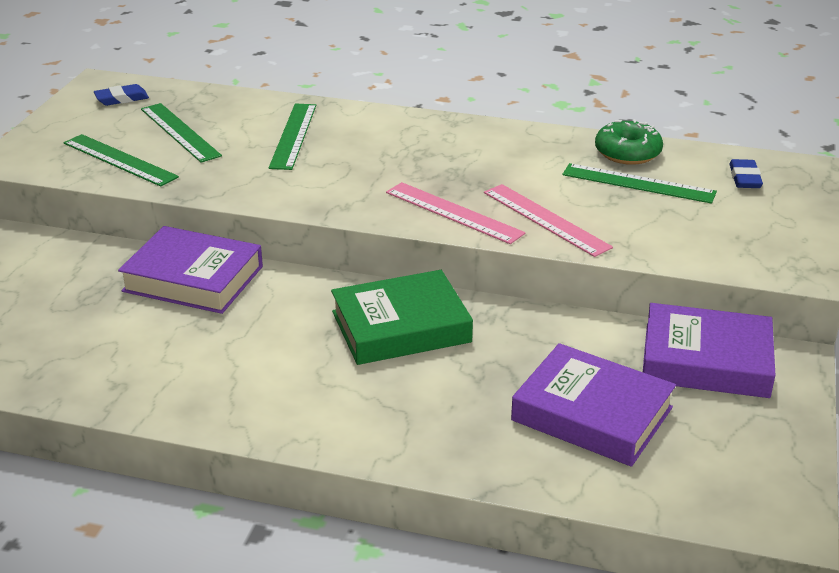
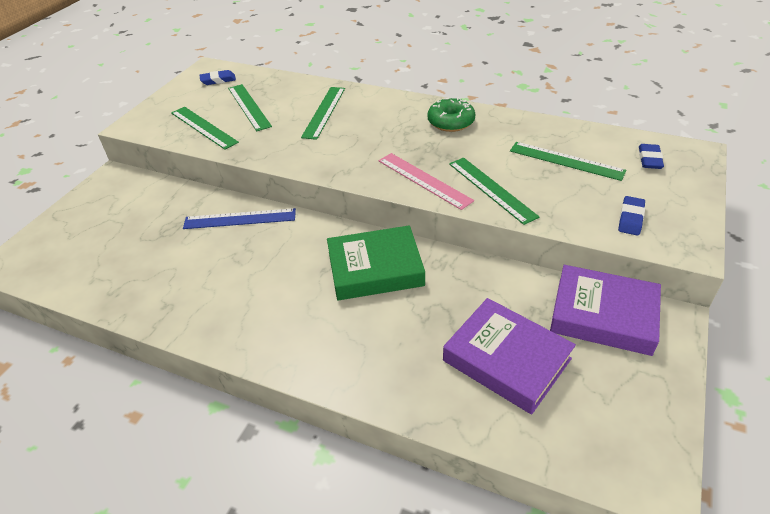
camera: 10 degrees right, 10 degrees up
purple book [118,226,263,314] -> blue ruler [183,208,296,229]
pink ruler [484,184,613,257] -> green ruler [449,157,539,225]
green donut [595,119,663,165] -> green donut moved to [427,98,475,132]
none -> blue eraser [618,196,645,236]

